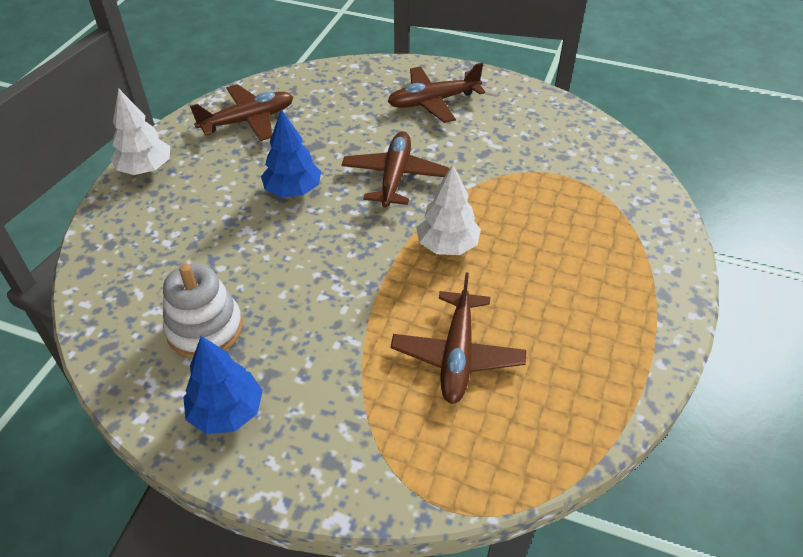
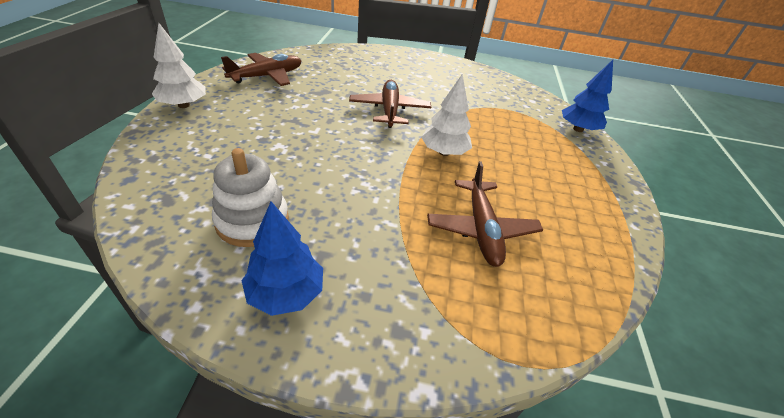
camera: 15 degrees left, 5 degrees down
blue tree [261,109,321,197] -> blue tree moved to [562,60,613,132]
brown plane [387,63,485,123] -> none

